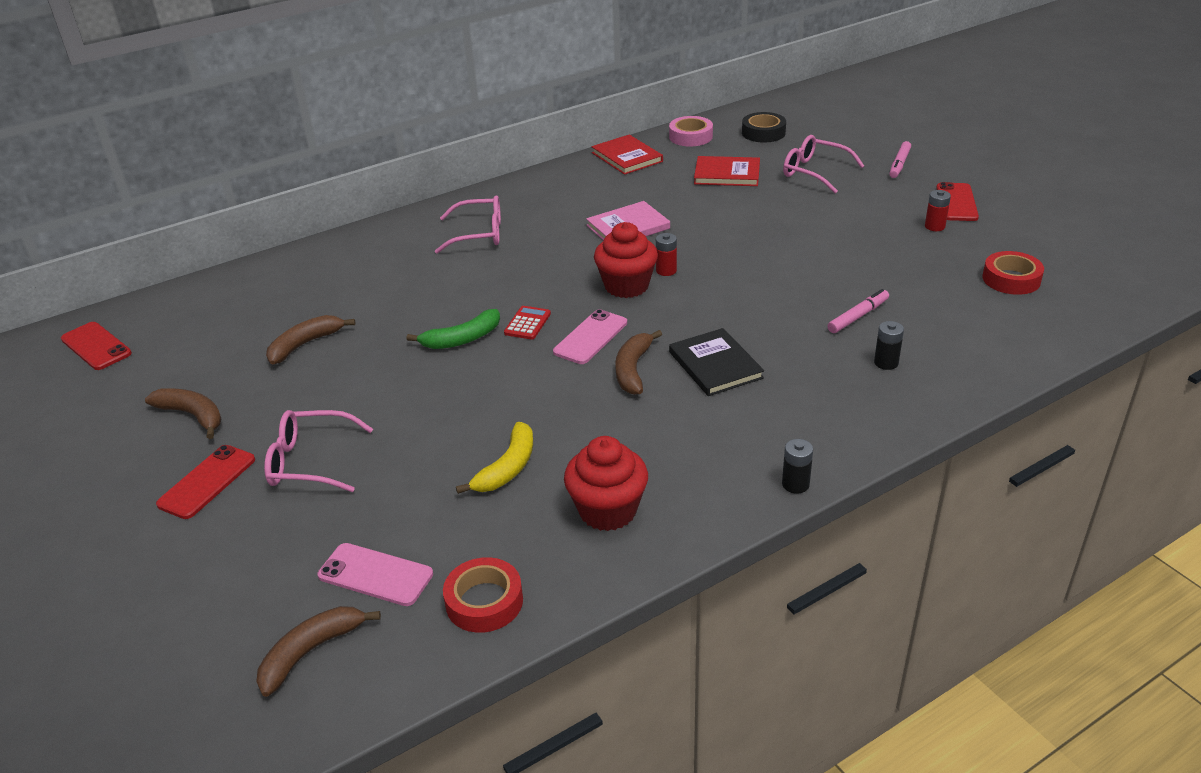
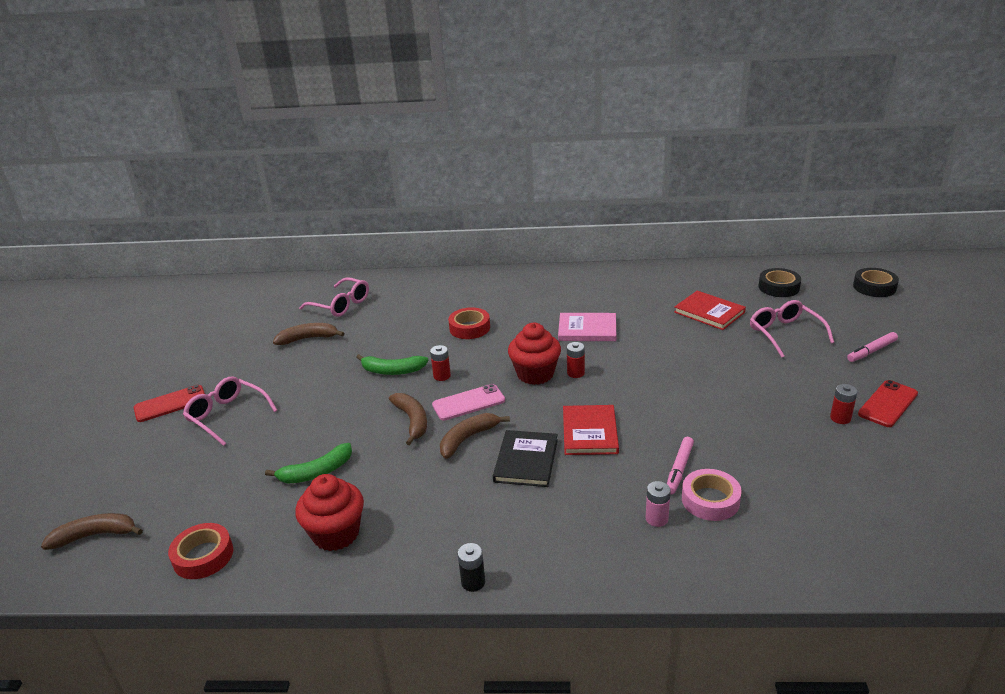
camera: 35 degrees right, 5 degrees down
red phone [61,322,132,370] -> none
brown banana [145,388,221,439] -> brown banana moved to [389,393,427,445]
pink phone [318,543,433,606] -> none
pink glasses [435,195,501,254] -> pink glasses moved to [299,277,369,317]
yellow banana [456,422,533,494] -> green banana [265,443,352,484]
red calculator [504,306,551,340] -> red battery [430,345,451,381]
red book [591,135,663,175] -> red book moved to [563,405,619,455]
pink tape [669,116,713,146] -> pink tape moved to [682,469,742,521]
pink marker [827,289,889,333] -> pink marker turned 120 degrees clockwise [667,437,694,494]
black battery [874,321,904,370] -> pink battery [646,481,671,527]
red tape [982,251,1044,295] -> red tape moved to [448,307,490,339]
none -> black tape [853,268,899,297]

